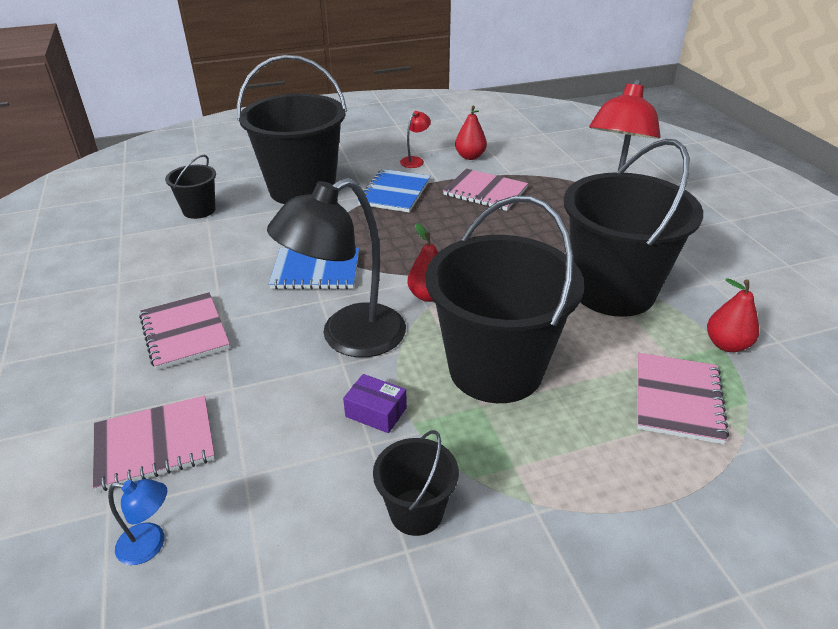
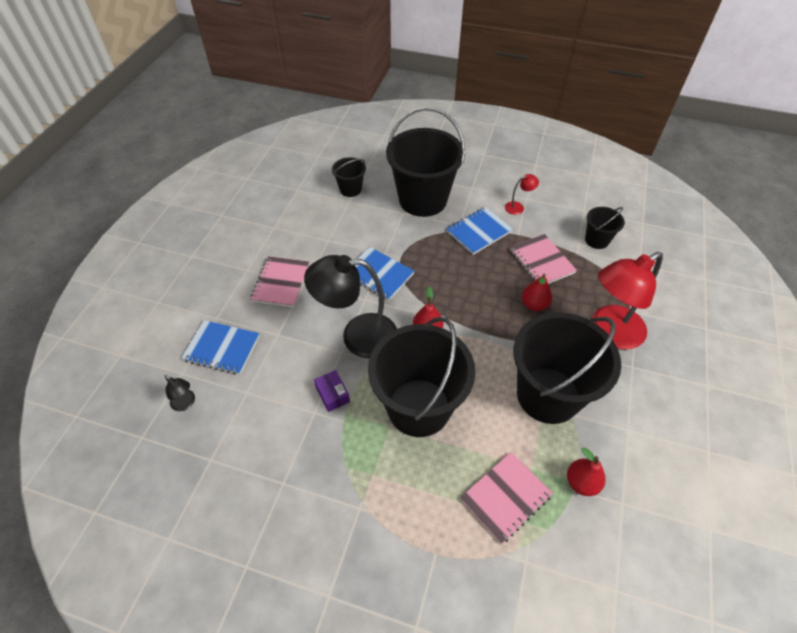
camera: 35 degrees right, 15 degrees up
pink notebook [93,396,215,492] -> blue notebook [181,320,260,374]
blue lamp [108,479,167,565] -> black lamp [165,375,195,411]
black bucket [373,430,459,536] -> black bucket moved to [585,207,625,249]
red pear [455,106,487,160] -> red pear moved to [522,274,552,311]

